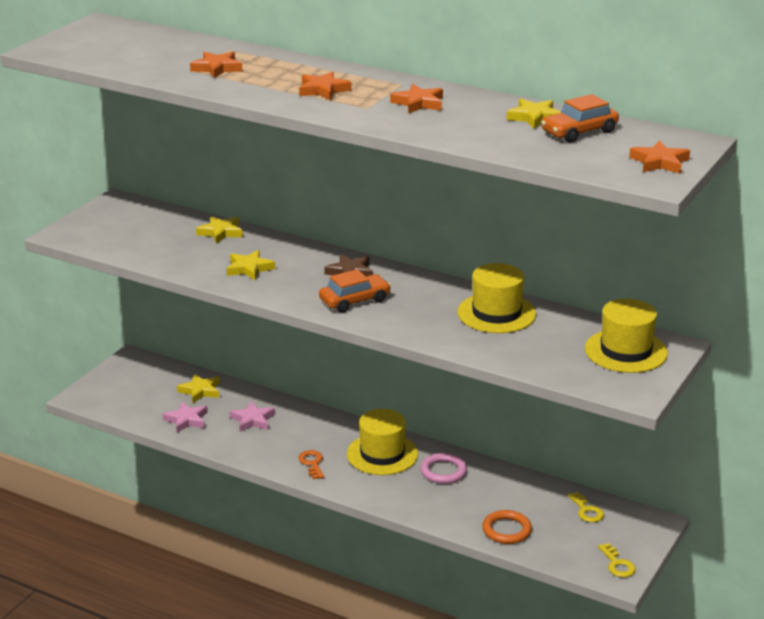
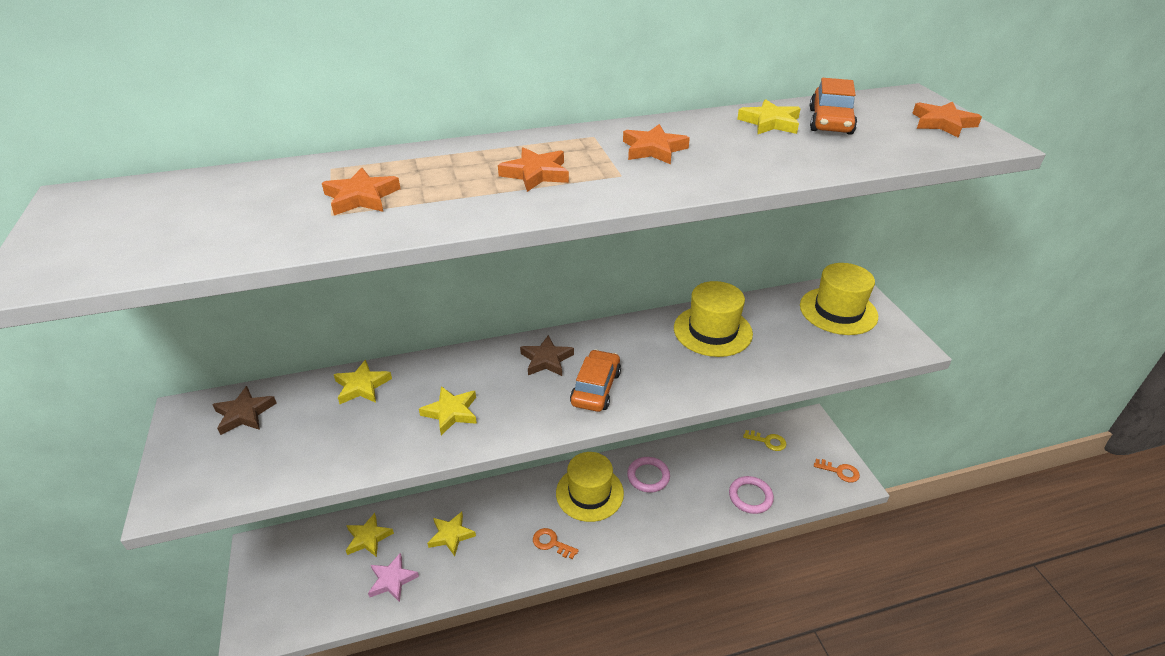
camera: 45 degrees left, 10 degrees up
pink star [230,401,275,432] -> yellow star [427,512,476,556]
orange ring [482,510,532,544] -> pink ring [729,476,774,514]
yellow key [598,543,636,577] -> orange key [814,459,860,482]
none -> brown star [212,386,277,435]

